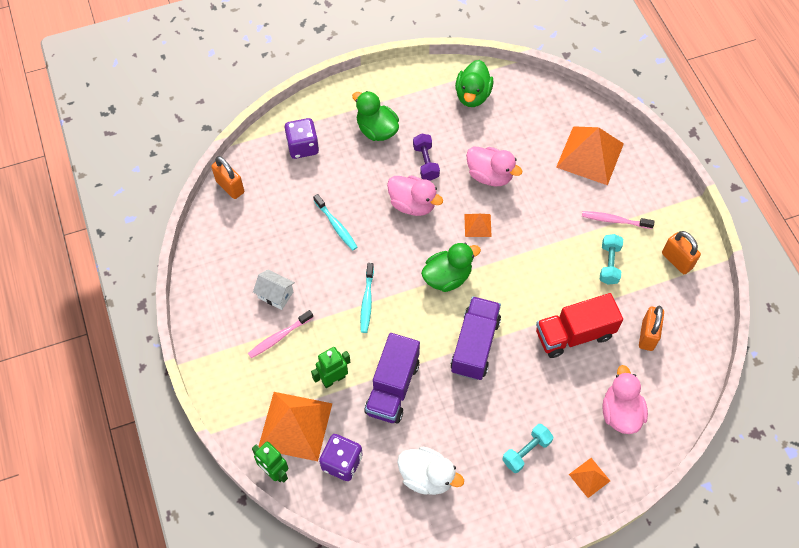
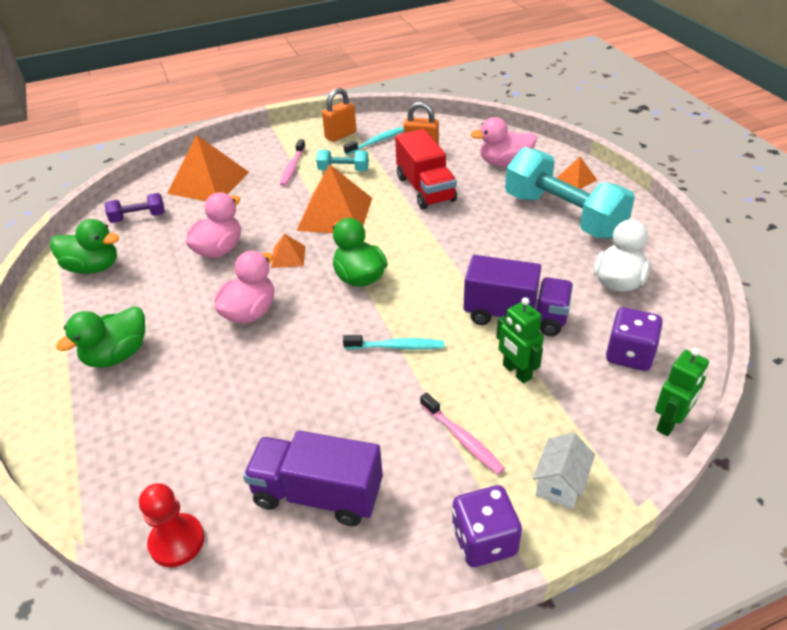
camera: 90 degrees left, 20 degrees down
orange padlock [211,156,244,199] -> red pawn [139,483,204,567]
white house [253,269,295,310] -> white house moved to [533,433,595,509]
orange pyramid [259,392,333,461] -> orange pyramid moved to [297,164,372,233]
purple dice [285,118,319,159] -> purple dice moved to [452,485,522,567]
turquoise toothbrush [313,194,357,251] -> turquoise toothbrush moved to [344,127,404,155]
purple dumbbell [413,134,440,181] -> purple dumbbell moved to [105,193,165,223]
purple truck [451,296,501,380] -> purple truck moved to [243,430,383,526]
turquoise dumbbell [502,424,553,473] -> turquoise dumbbell [505,147,635,239], size x2.21

